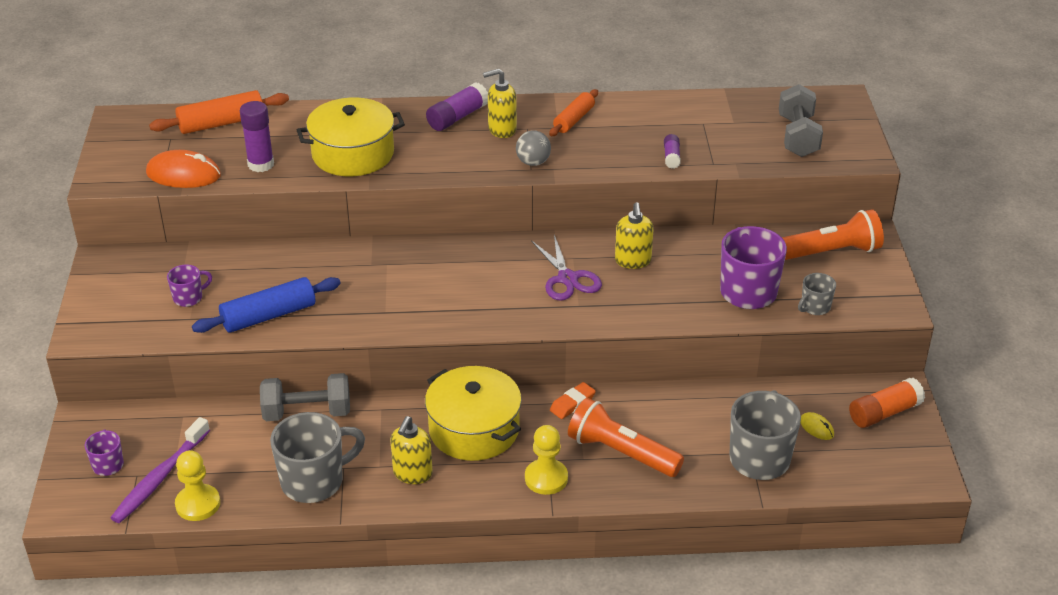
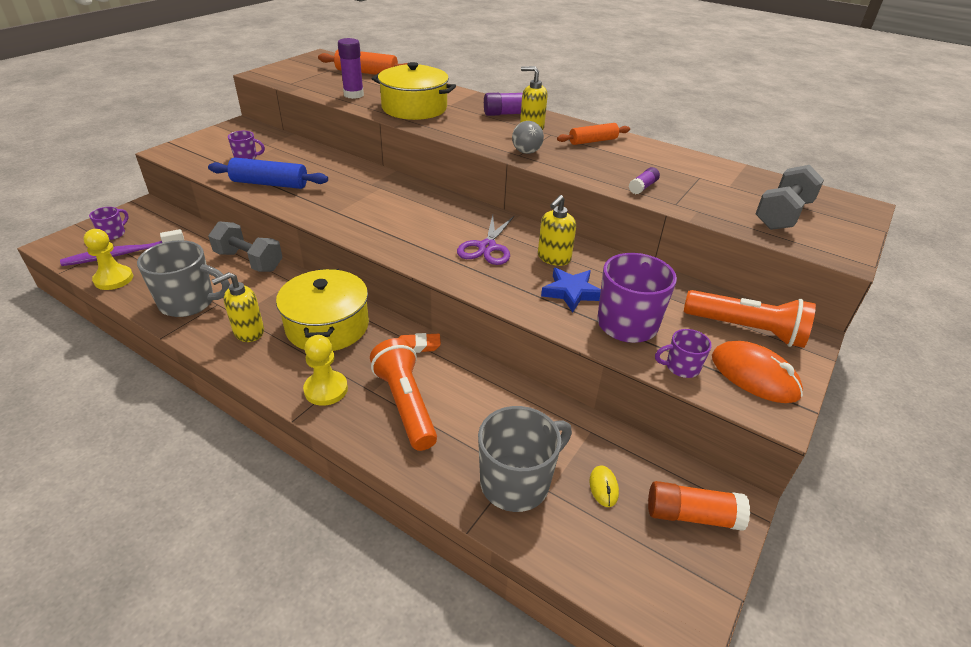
camera: 35 degrees right, 0 degrees up
orange mouse [146,150,221,188] -> orange mouse moved to [712,341,803,403]
grey mug [798,273,836,315] -> purple mug [655,329,712,378]
none -> blue star [541,268,601,312]

